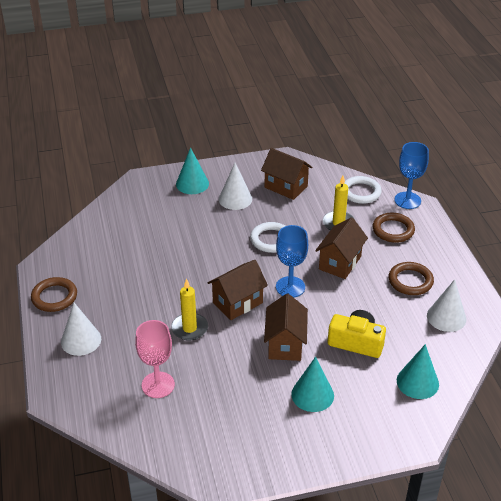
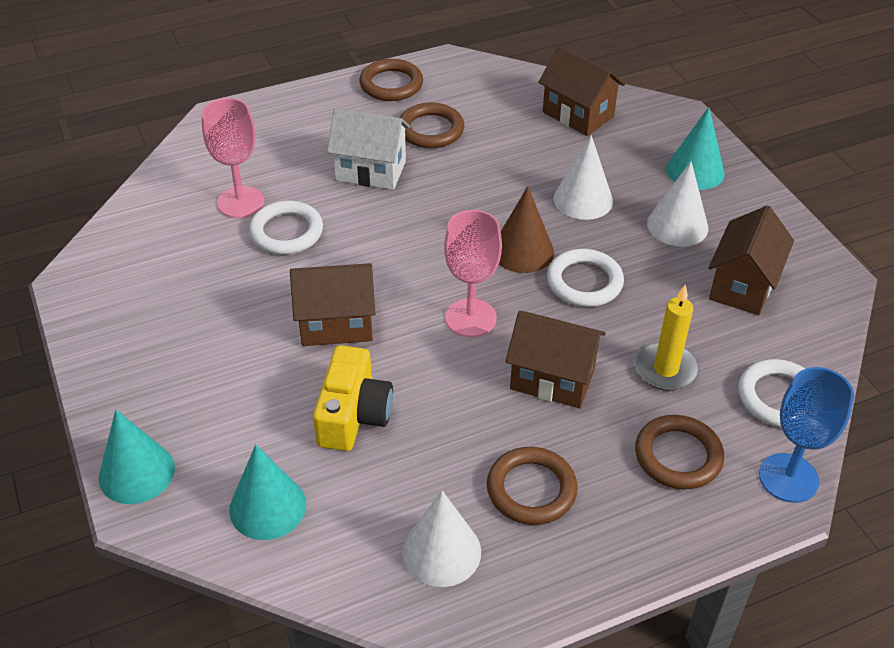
camera: 80 degrees right, 5 degrees up
white cone [61,303,101,356] -> white cone moved to [554,135,613,220]
yellow candle [171,279,208,341] -> none
brown house [208,260,268,320] -> brown house moved to [539,46,625,136]
blue goblet [276,225,308,298] -> pink goblet [444,210,502,337]
turquoise cone [291,357,334,412] -> turquoise cone moved to [99,410,175,504]
none -> white ring [249,201,323,254]
none -> white house [327,108,410,190]
none -> brown ring [400,103,464,148]
none -> brown cone [499,186,554,273]

